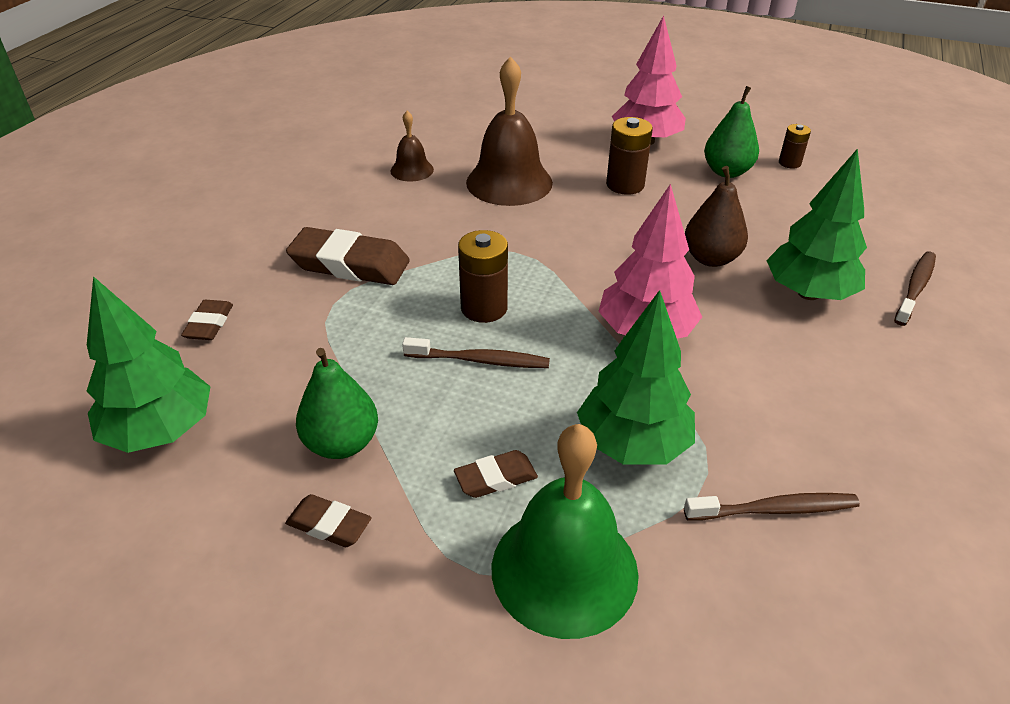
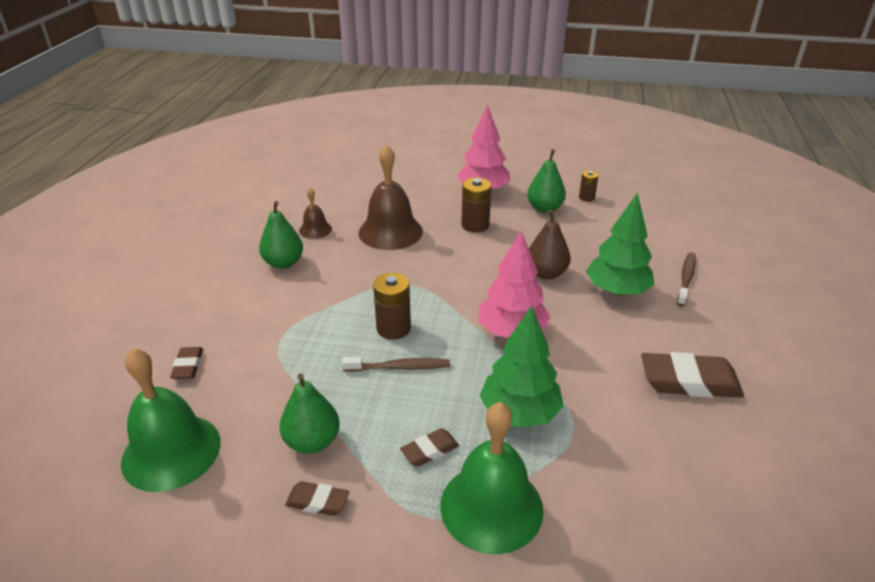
camera: 10 degrees left, 5 degrees down
green tree [86,276,211,453] -> green bell [121,348,221,492]
brown eraser [286,227,410,285] -> brown eraser moved to [641,352,744,398]
brown toothbrush [684,493,860,520] -> none
none -> green pear [259,201,303,269]

